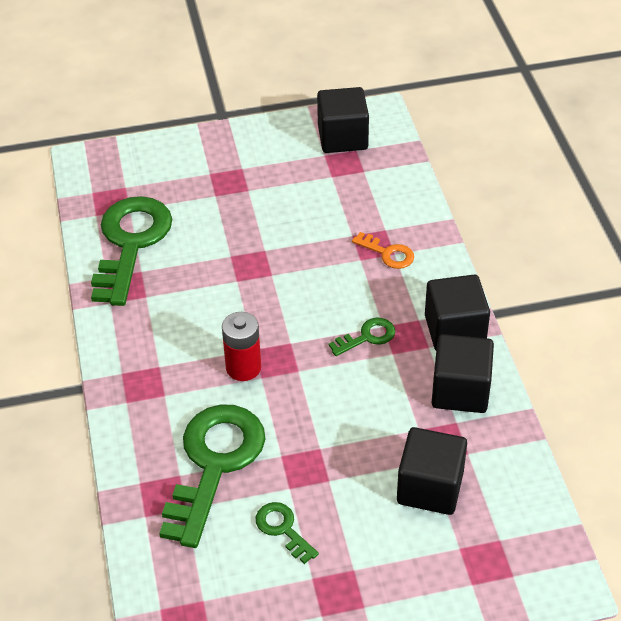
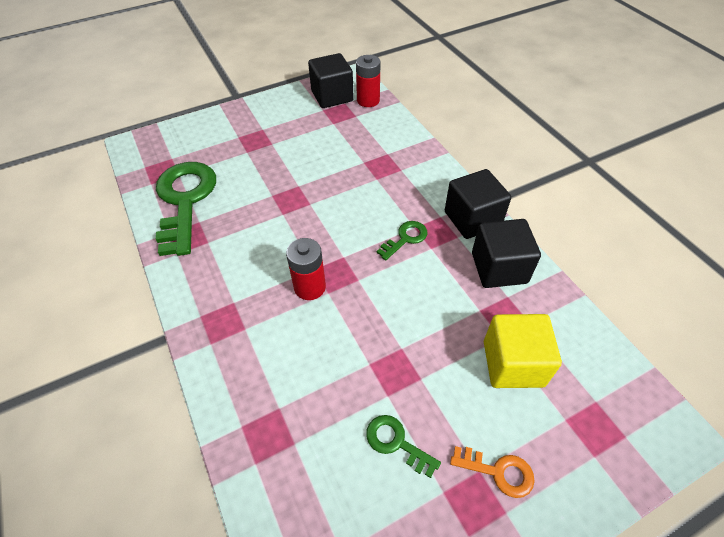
camera: 15 degrees left, 5 degrees up
green key [159,404,265,548] -> none
orange key [352,232,414,269] -> orange key moved to [450,446,535,498]
black cube [397,427,467,515] -> yellow cube [484,314,562,388]
none -> red battery [356,55,381,107]

